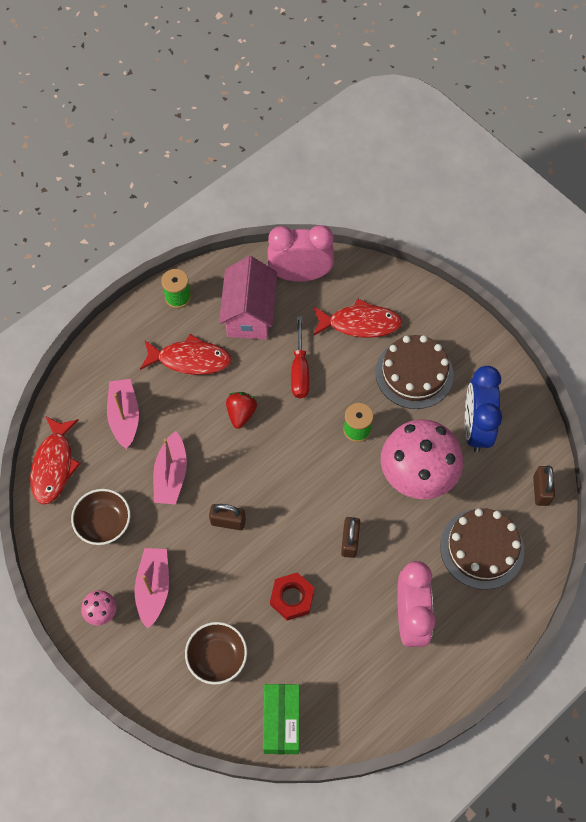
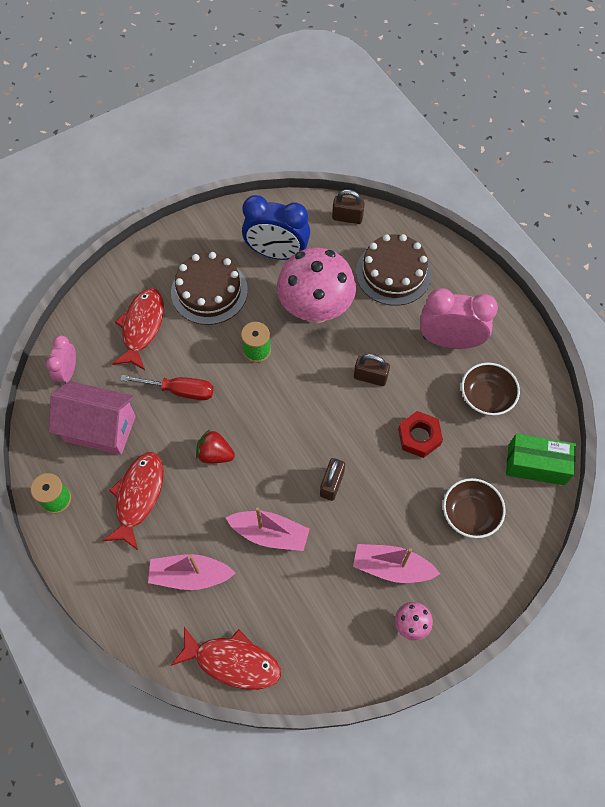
camera: 80 degrees left, 0 degrees up
brown bowl [71,489,131,545] -> brown bowl moved to [461,363,520,416]
pink clock [268,225,334,282] -> pink clock [46,335,76,385], size x0.57

